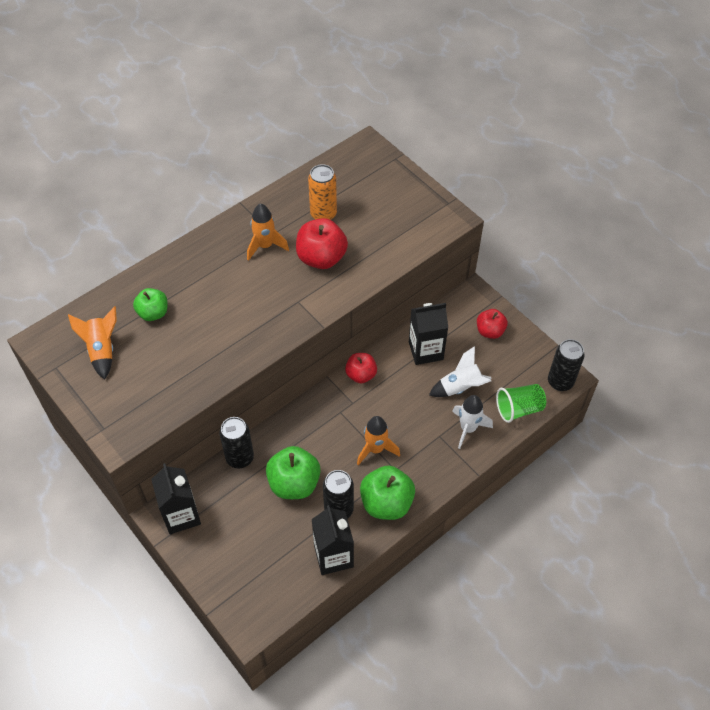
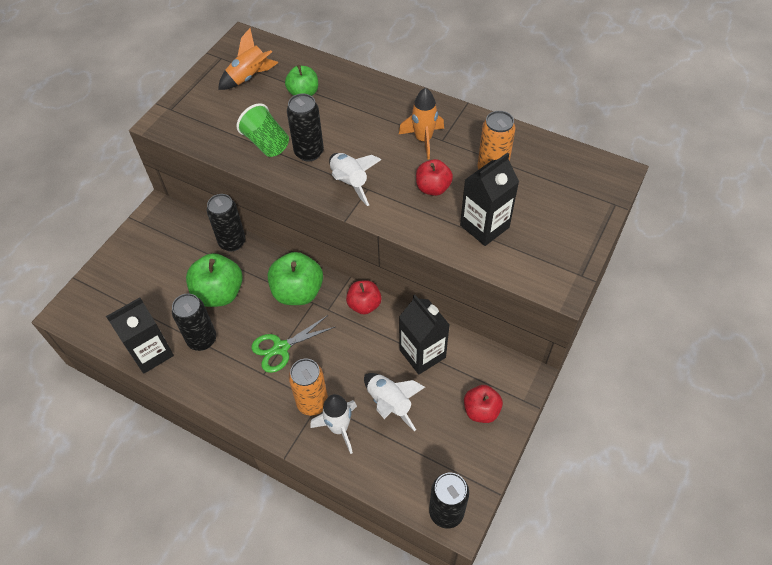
camera: 70 degrees right, 0 degrees up
black carton [151,463,201,534] -> black carton moved to [460,152,519,246]
red apple [296,218,348,269] -> red apple [416,159,453,196], size x0.63
orange rocket [357,416,400,465] -> green scissors [252,315,335,373]
green apple [360,465,415,520] -> green apple moved to [268,252,323,305]
green cup [496,384,546,423] -> green cup moved to [236,103,289,157]
none -> black can [287,93,324,162]
none -> orange can [289,359,328,416]
none -> white rocket [329,153,381,206]

